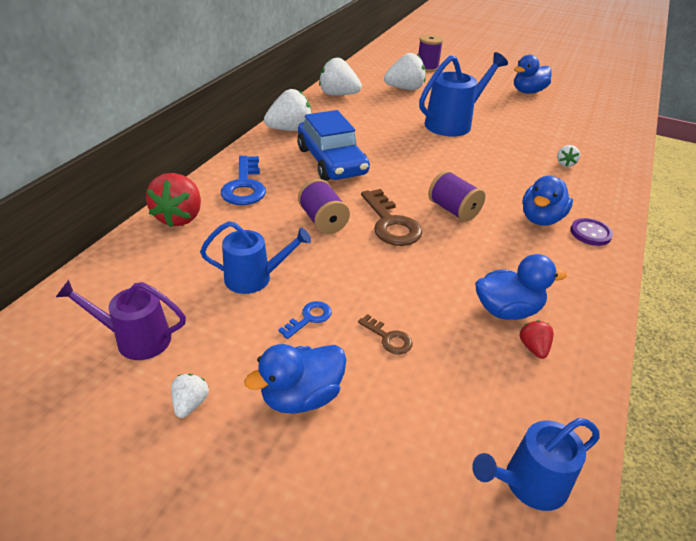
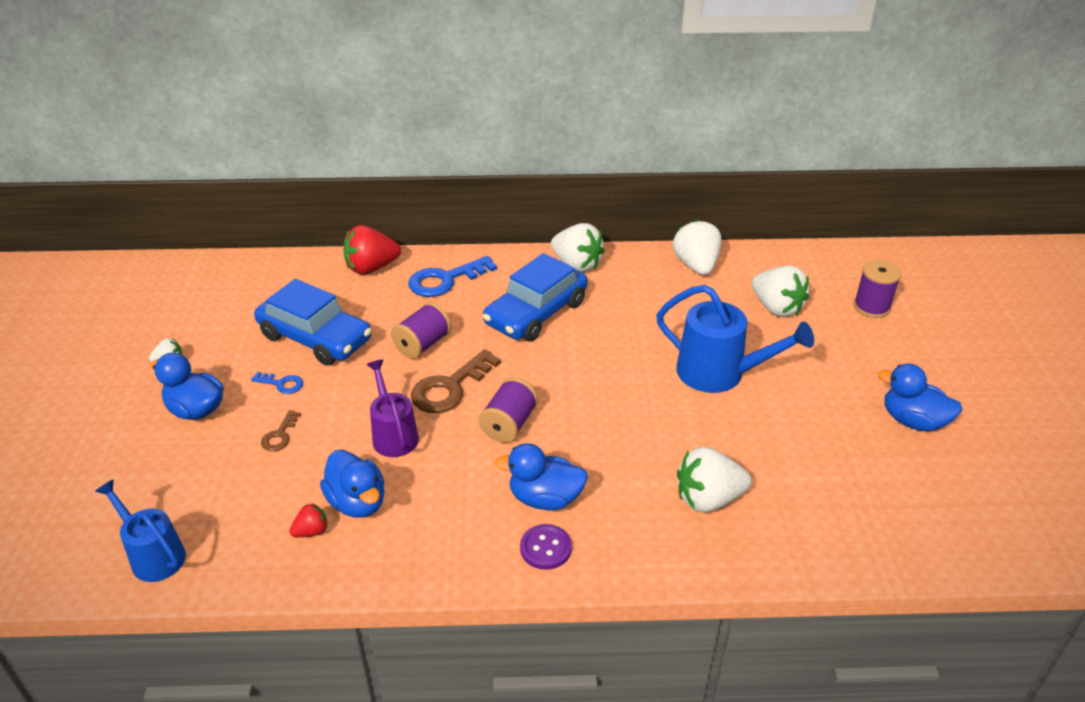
camera: 65 degrees right, 0 degrees up
purple watering can [56,280,186,360] -> purple watering can moved to [367,360,419,457]
blue watering can [200,221,311,294] -> blue car [254,279,372,366]
white strawberry [557,145,580,167] -> white strawberry [677,447,752,513], size x2.02

